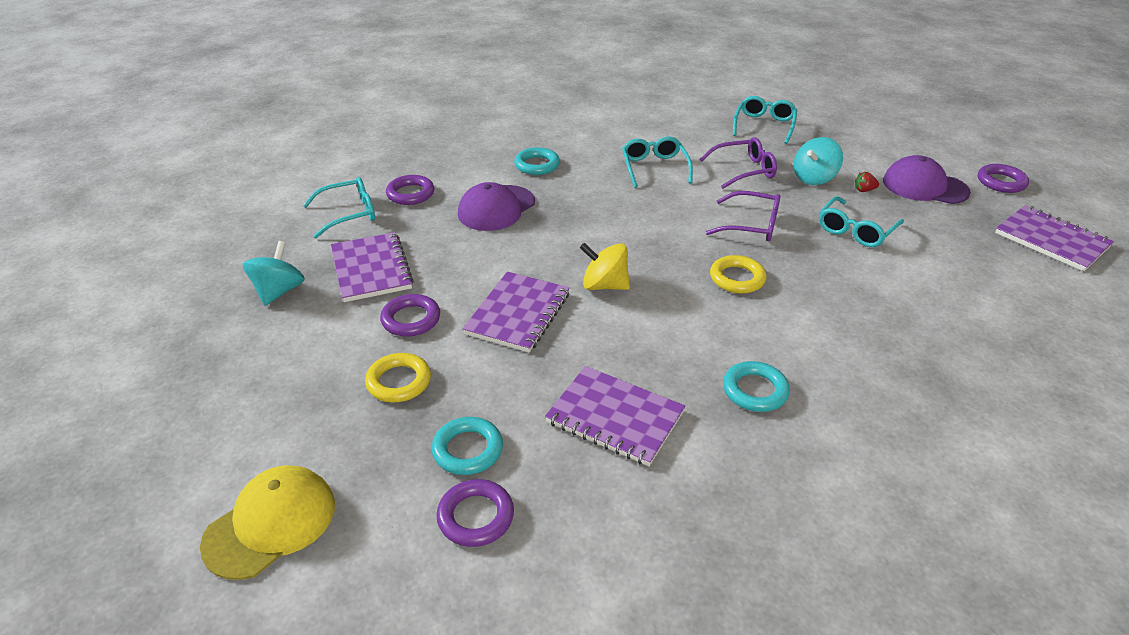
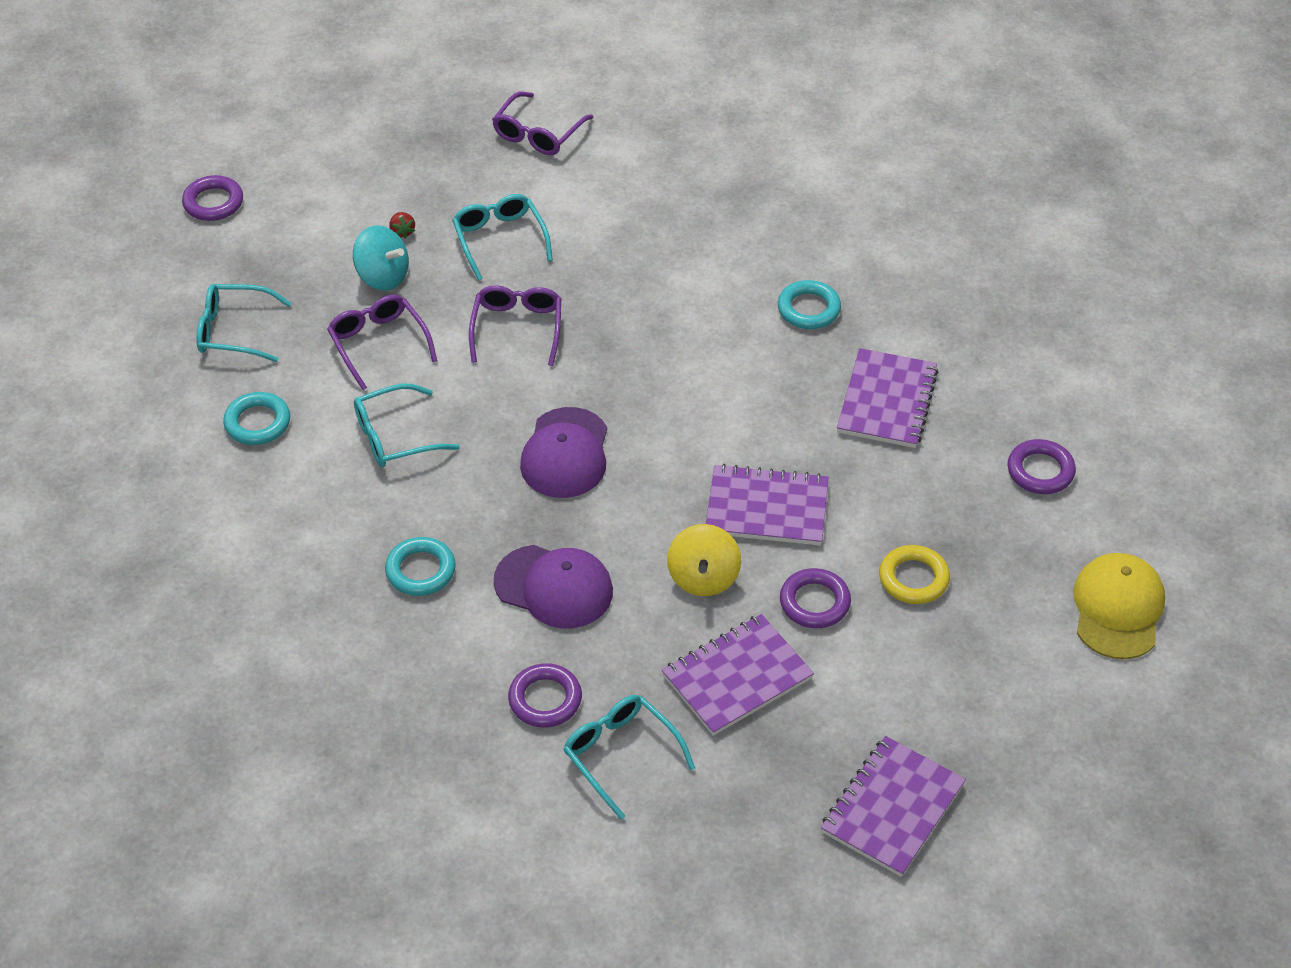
camera: 105 degrees left, 10 degrees up
yellow cap [200,465,335,580] -> yellow cap turned 75 degrees clockwise [1073,553,1165,659]
turquoise spinning top [243,241,305,306] -> none
turquoise ring [432,417,503,475] -> turquoise ring moved to [223,392,290,445]
yellow spinning top [580,243,630,290] -> yellow spinning top moved to [667,524,741,596]
yellow ring [710,255,767,294] -> none
turquoise glasses [819,196,904,247] -> turquoise glasses turned 135 degrees counterclockwise [452,194,553,280]
purple cap [883,155,971,204] -> purple cap moved to [520,407,607,498]
purple ring [978,164,1029,193] -> purple ring moved to [182,175,243,221]
purple notebook [995,205,1114,271] -> purple notebook moved to [821,736,966,877]
none -> purple glasses [492,92,593,155]

